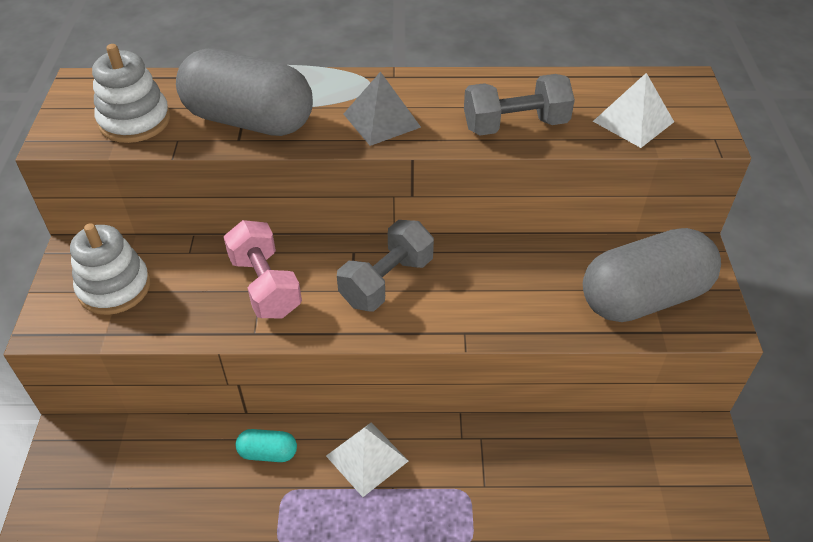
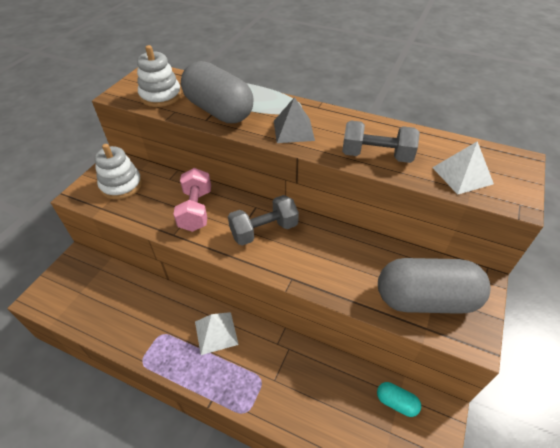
camera: 25 degrees right, 0 degrees up
turquoise capsule [236,429,297,462] -> turquoise capsule moved to [377,382,421,417]

